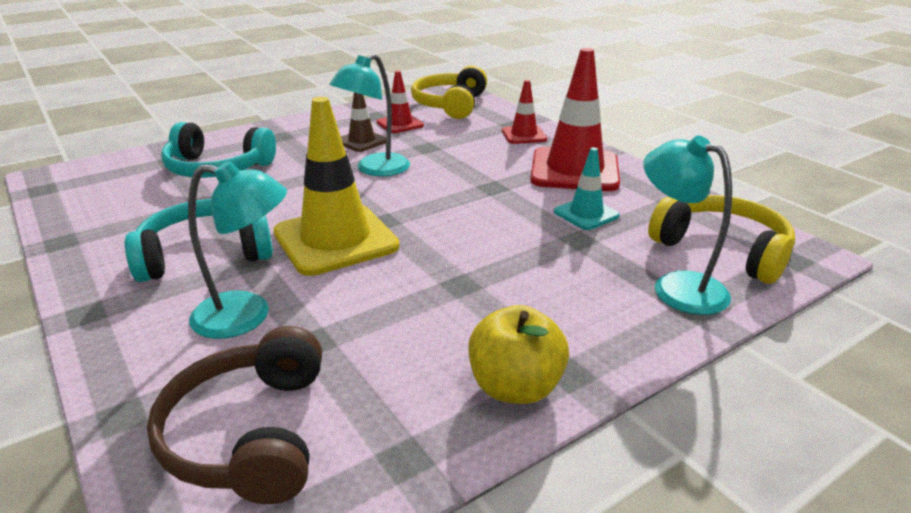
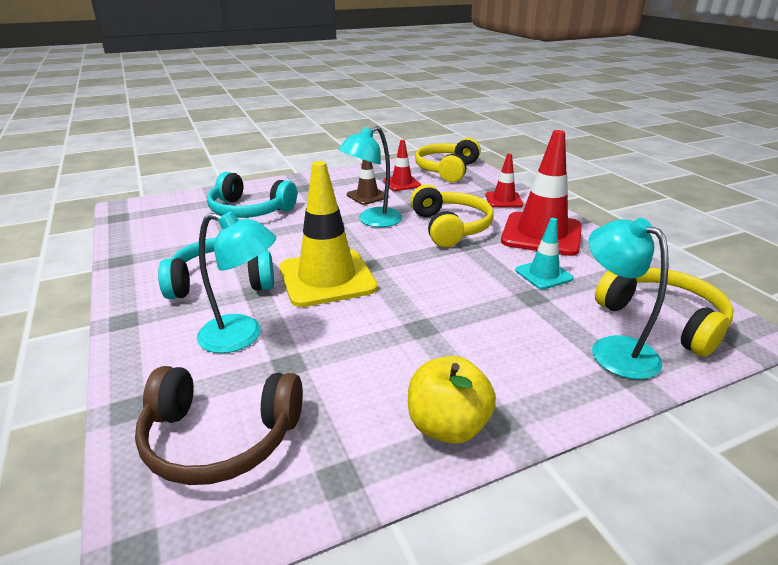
camera: 10 degrees right, 0 degrees up
brown headphones [147,326,322,504] -> brown headphones turned 90 degrees counterclockwise [135,366,303,485]
none -> yellow headphones [410,184,494,247]

